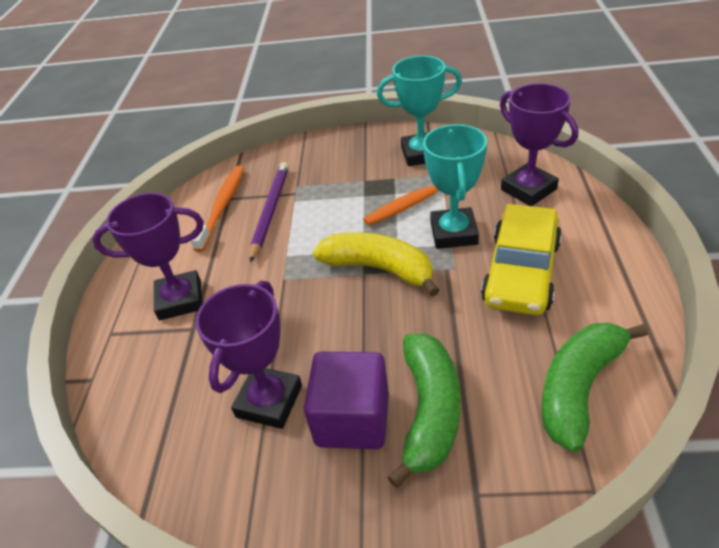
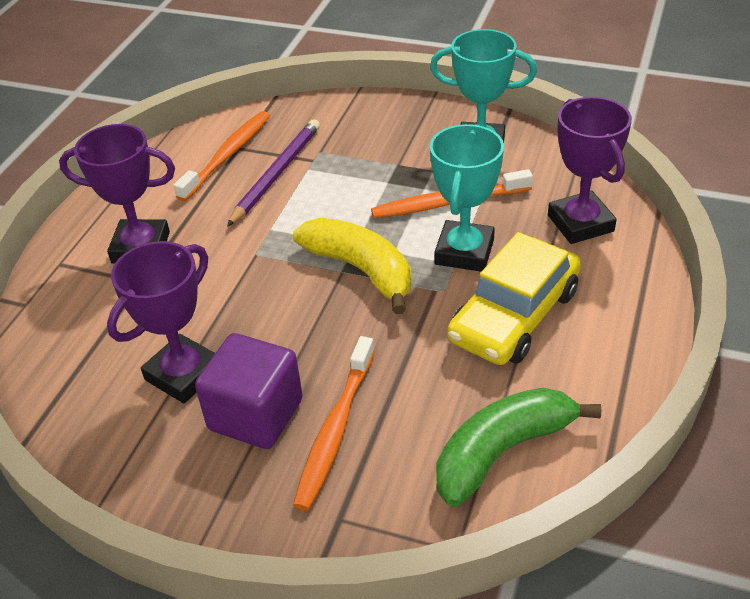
camera: 15 degrees right, 0 degrees up
green banana [387,334,460,488] -> orange toothbrush [293,336,375,511]

